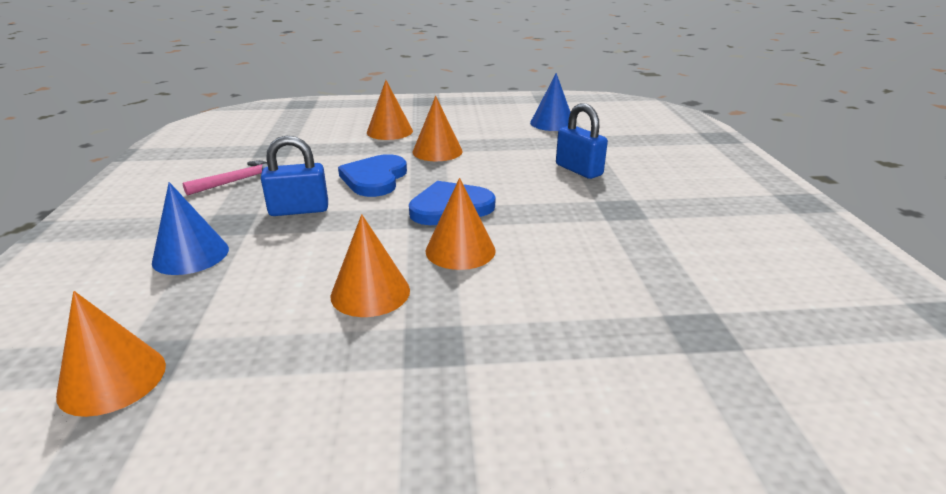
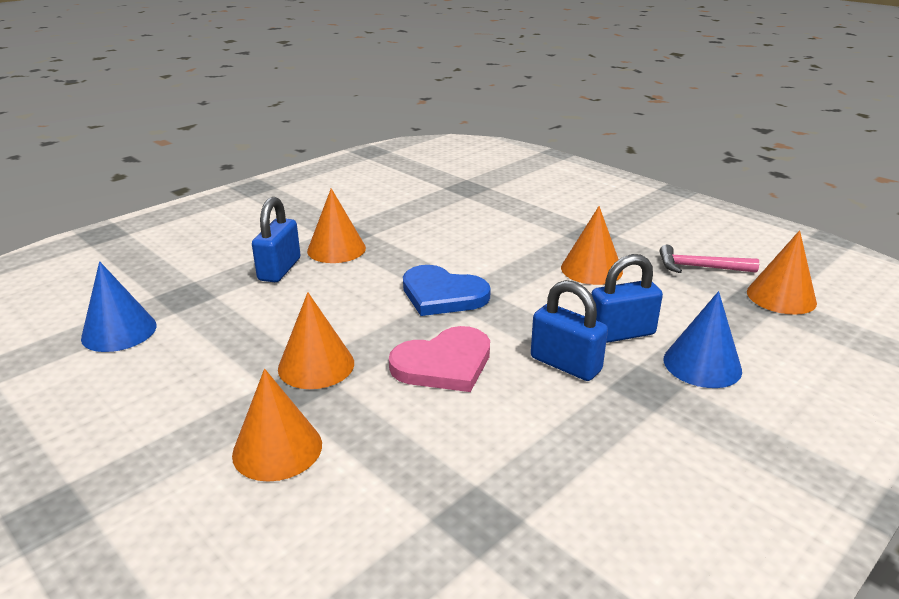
camera: 130 degrees left, 0 degrees up
pink hammer [183,160,268,196] -> pink hammer moved to [660,245,759,273]
blue heart [338,154,407,197] -> pink heart [389,326,490,392]
orange cone [425,178,496,270] -> orange cone moved to [307,188,366,263]
none -> blue padlock [591,254,663,343]

